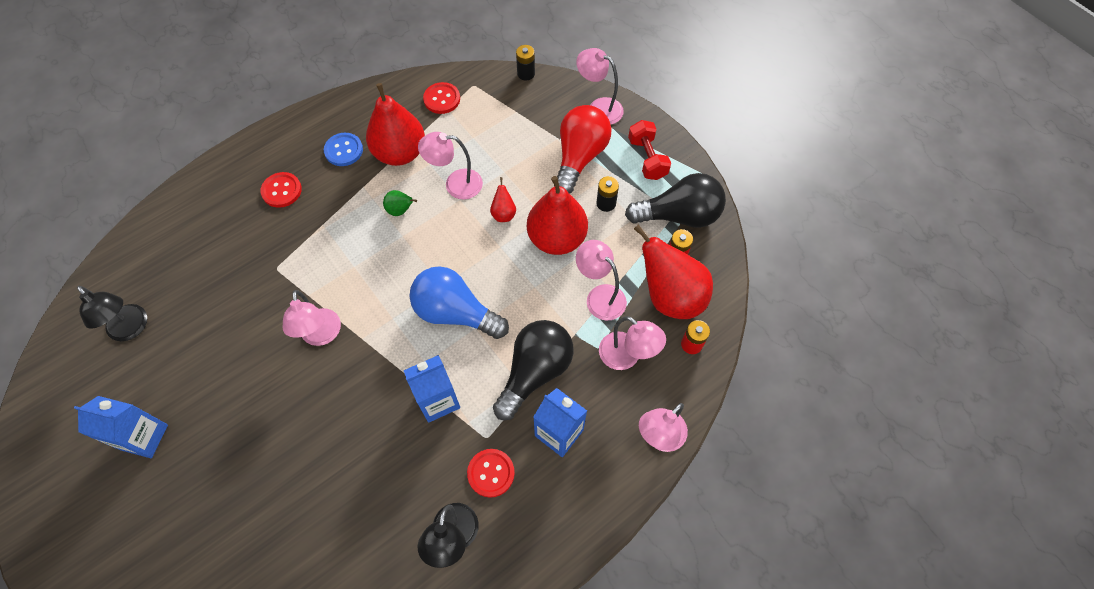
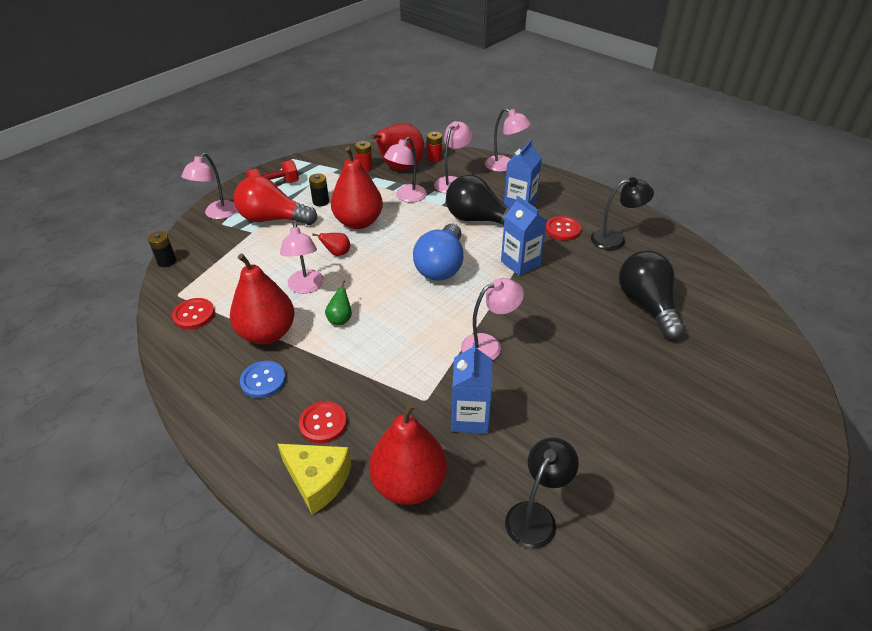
camera: 100 degrees left, 20 degrees down
blue carton [74,396,168,458] -> blue carton moved to [452,342,492,434]
black light bulb [625,173,726,228] -> black light bulb moved to [619,251,685,339]
none -> yellow cheese [278,444,352,515]
none -> red pear [369,402,447,505]

